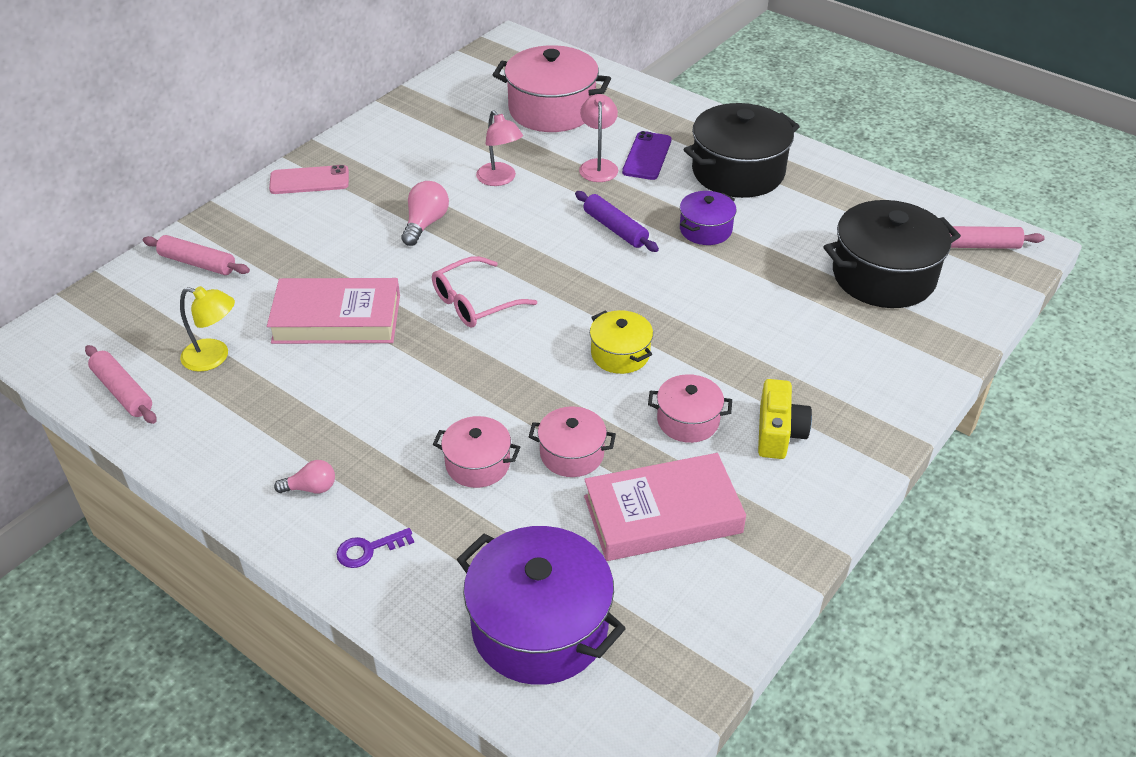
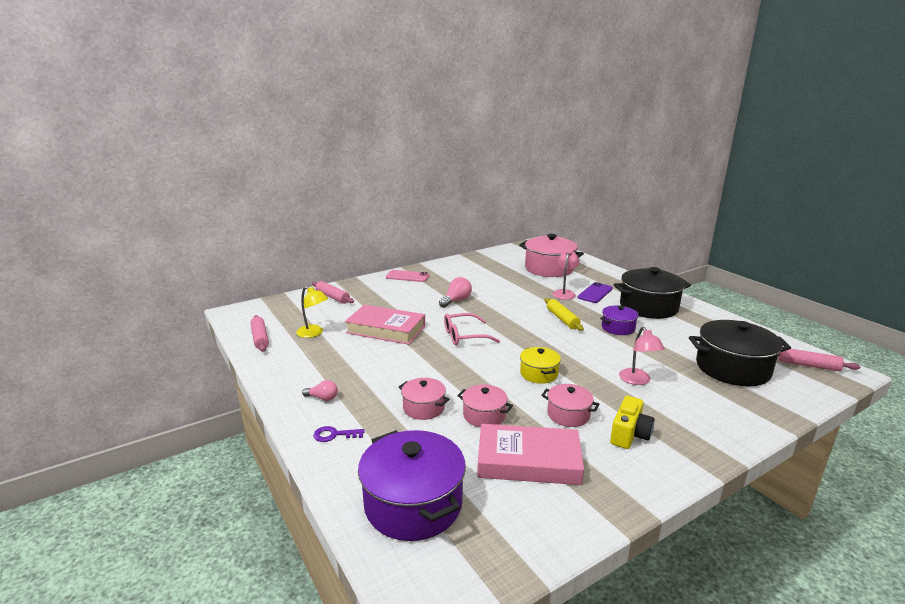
camera: 20 degrees right, 20 degrees down
pink lamp [476,110,523,186] -> pink lamp moved to [619,327,665,385]
purple rolling pin [575,191,659,252] -> yellow rolling pin [545,298,584,331]

